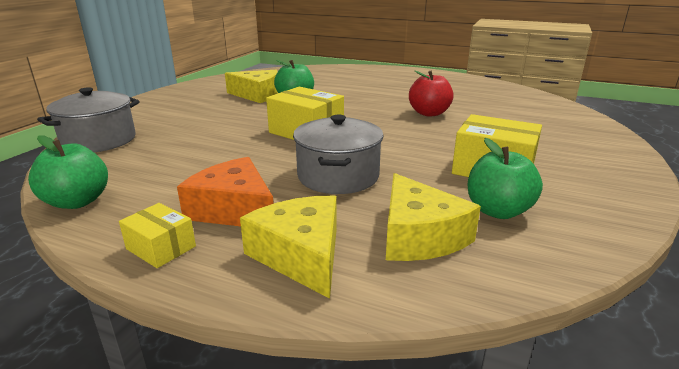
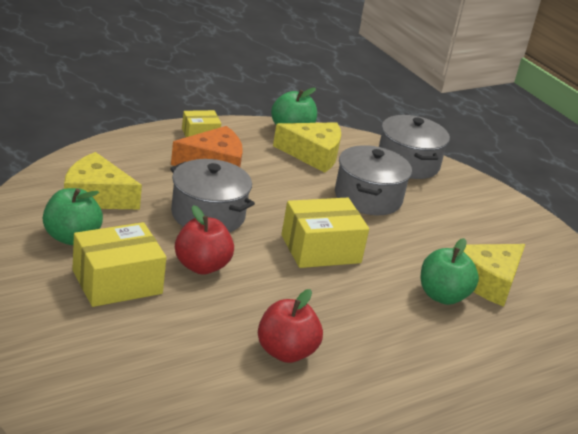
camera: 120 degrees right, 5 degrees up
yellow cheese [240,195,337,299] -> yellow cheese moved to [273,122,341,173]
none -> red apple [175,205,234,275]
none -> grey pot [335,145,412,215]

